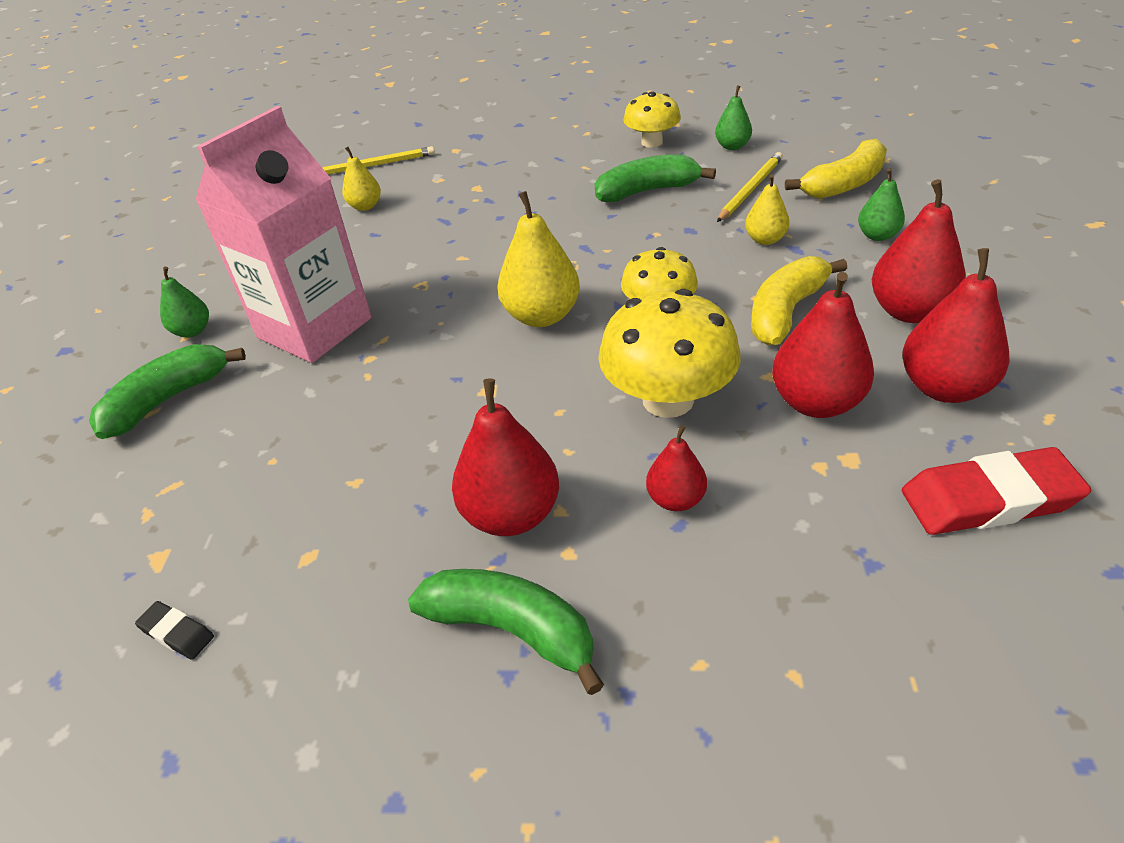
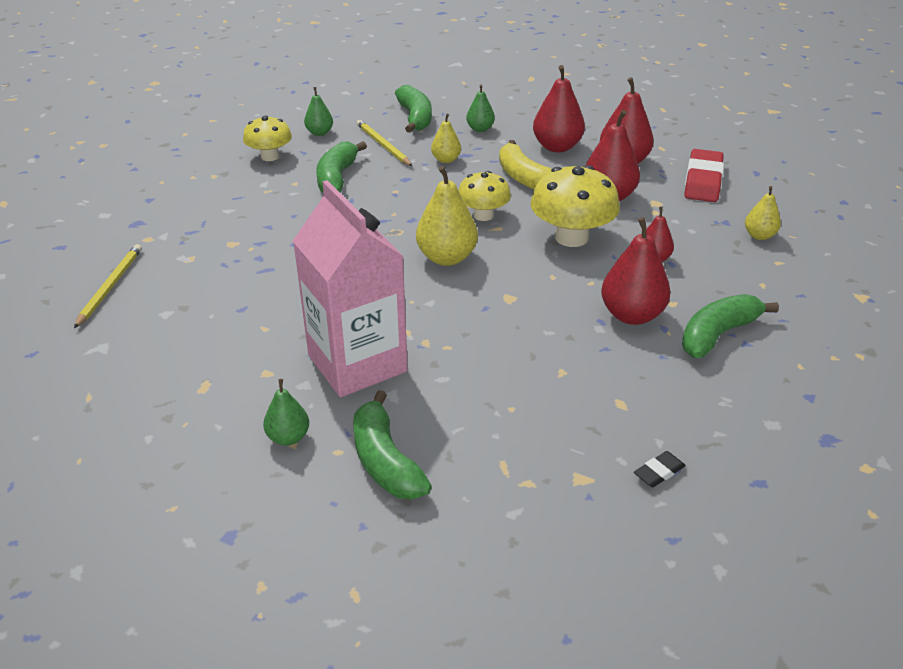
camera: 70 degrees left, 5 degrees down
yellow pear [342,147,381,211] -> yellow pear moved to [745,186,781,240]
yellow banana [785,139,887,199] -> green banana [395,85,432,133]

